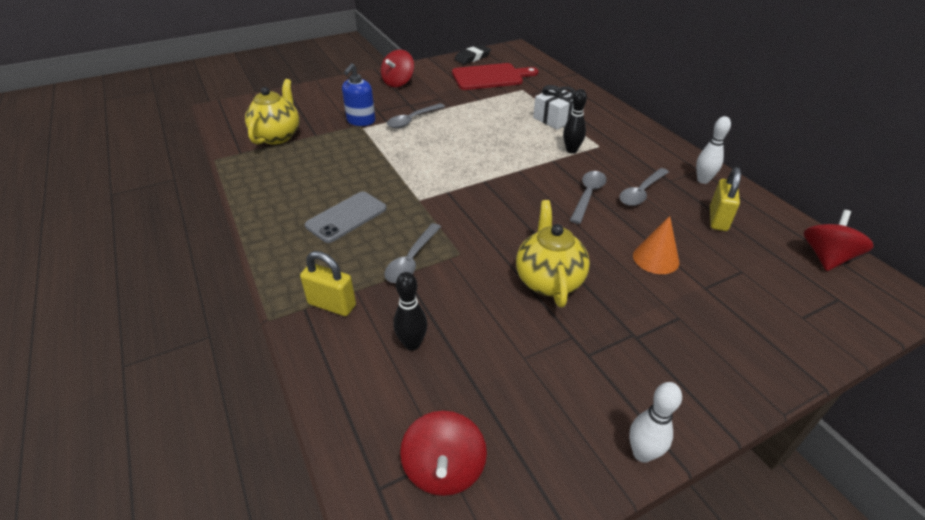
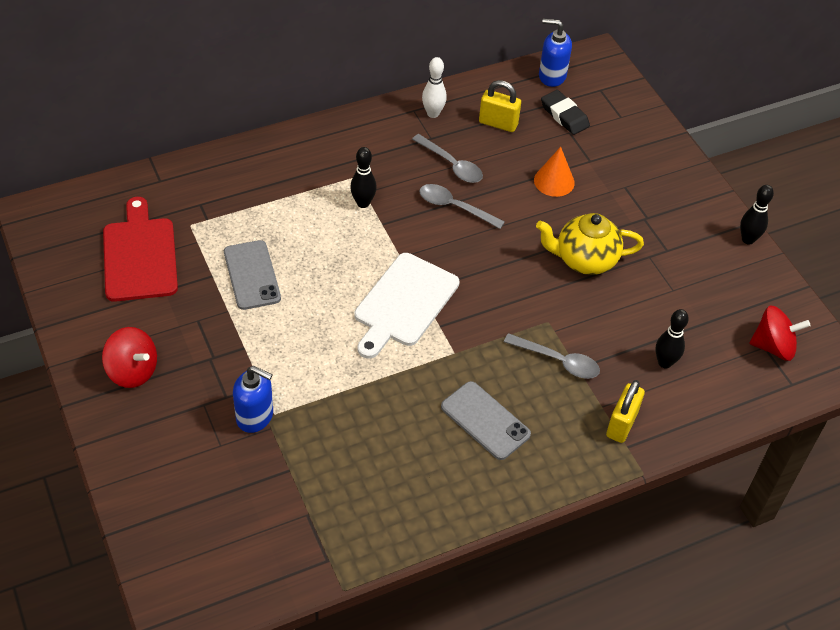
camera: 90 degrees left, 10 degrees up
yellow teapot [245,79,300,145] -> none
grey spoon [387,103,445,128] -> none
black eraser [454,45,491,64] -> black eraser moved to [541,90,590,135]
white gift [533,85,576,130] -> none
white bowling pin [629,382,682,463] -> black bowling pin [740,185,774,245]
red spinning top [804,210,874,271] -> blue soap dispenser [539,19,572,87]
none -> grey phone [224,240,281,310]
none -> white cutting board [354,253,459,359]

